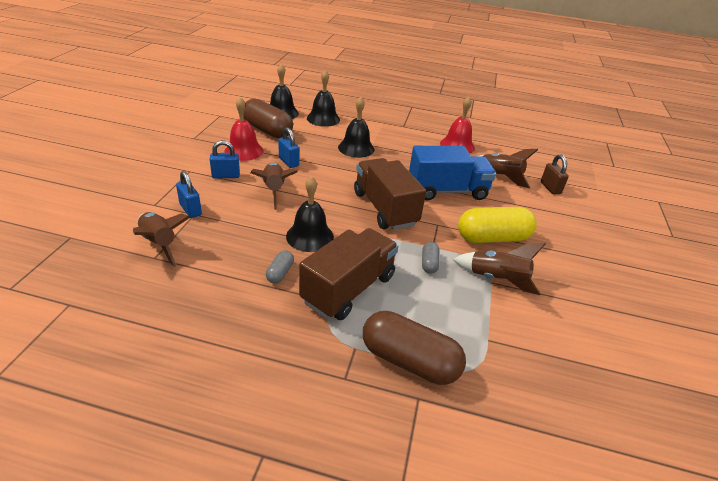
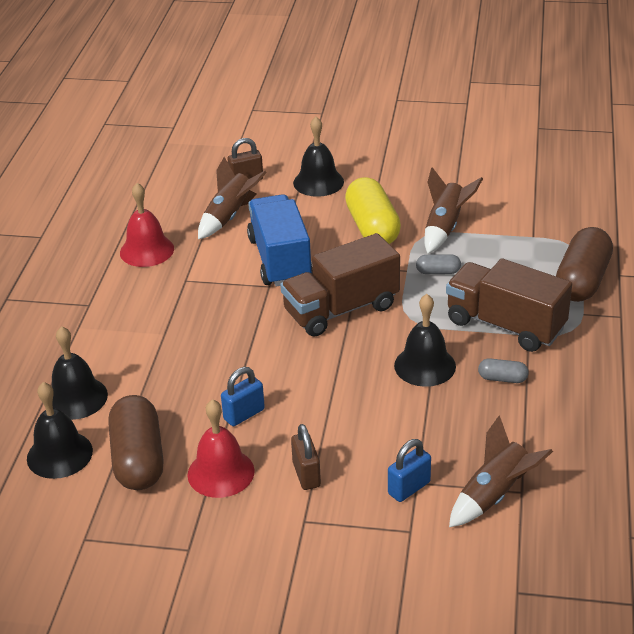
camera: 90 degrees left, 0 degrees up
blue padlock [210,140,240,179] -> brown padlock [291,424,321,490]
brown capsule [244,99,293,138] -> brown capsule turned 45 degrees counterclockwise [108,395,164,490]
brown rocket [250,163,297,210] -> none
black bell [338,97,374,158] -> black bell moved to [293,117,344,197]

